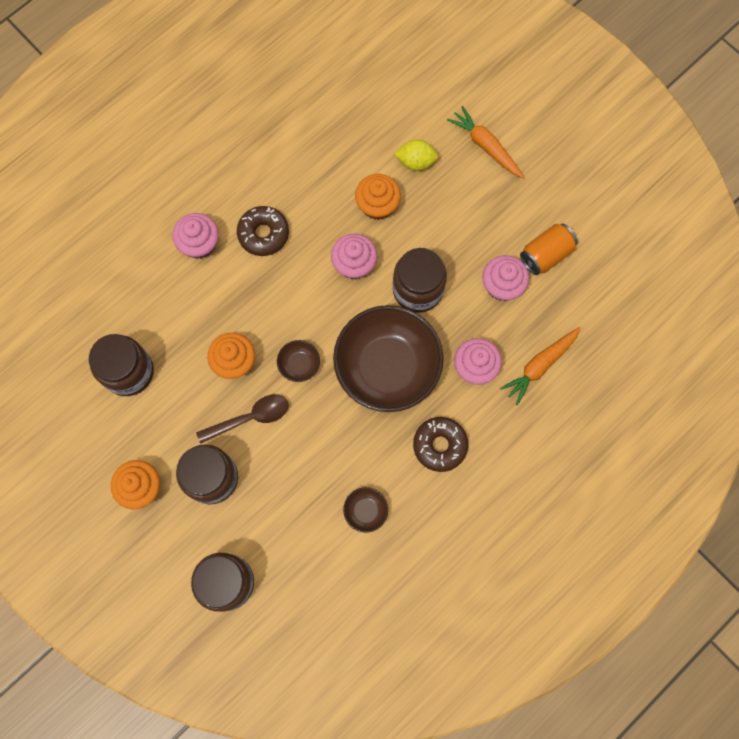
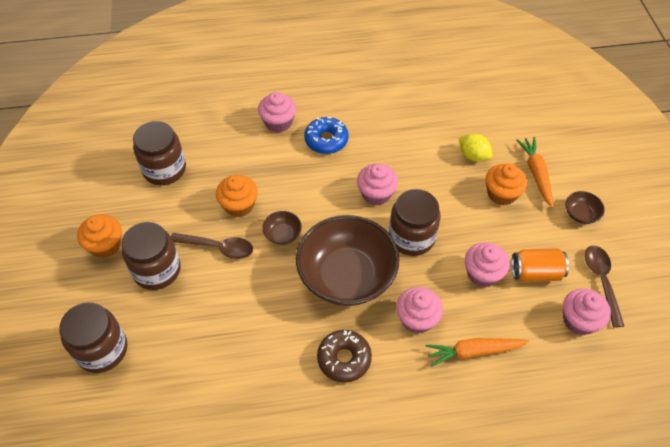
camera: 35 degrees right, 20 degrees down
brown donut [237,206,289,256] -> blue donut [304,117,349,154]
brown bowl [343,487,388,533] -> brown bowl moved to [566,191,605,224]
orange cupcake [355,174,401,220] -> orange cupcake moved to [486,164,527,205]
none -> pink cupcake [563,288,611,335]
none -> brown spoon [584,246,624,327]

